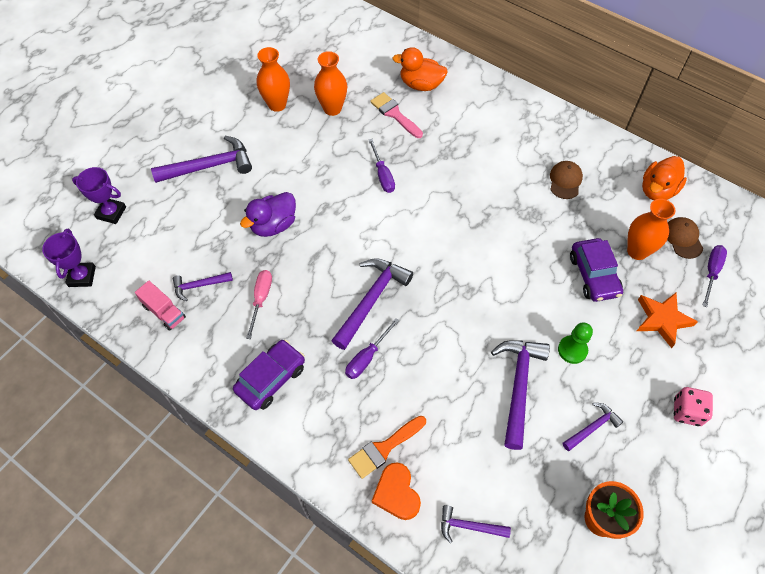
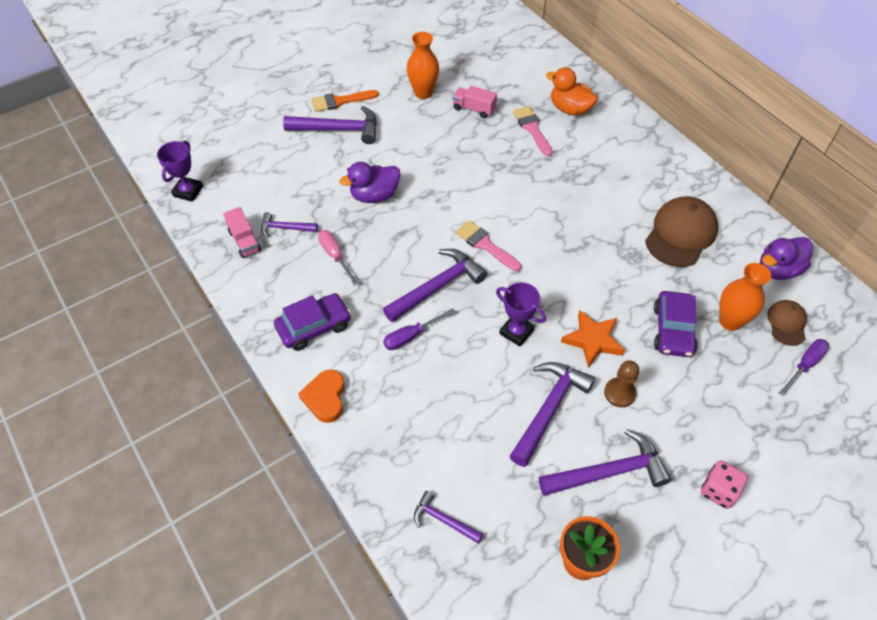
camera: 20 degrees right, 5 degrees down
purple trophy [72,167,126,224] -> purple trophy moved to [496,282,546,347]
pink screwdriver [246,270,272,339] -> pink screwdriver turned 60 degrees counterclockwise [318,230,358,285]
orange vase [314,51,347,116] -> pink truck [453,86,497,118]
orange brush [348,416,426,479] -> orange brush moved to [311,90,379,112]
purple screwdriver [368,139,395,193] -> none
orange heart [372,462,421,520] -> orange heart moved to [298,369,345,423]
brown cap [550,161,583,199] -> brown cap [645,196,718,267], size x1.81
green pawn [558,322,593,364] -> brown pawn [604,361,639,407]
purple hammer [563,403,623,451] -> purple hammer [539,429,671,496], size x1.81
orange star [637,293,698,348] -> orange star moved to [561,310,625,368]
orange duck [642,156,687,200] -> purple duck [760,237,813,280]
none -> pink brush [455,221,521,271]

